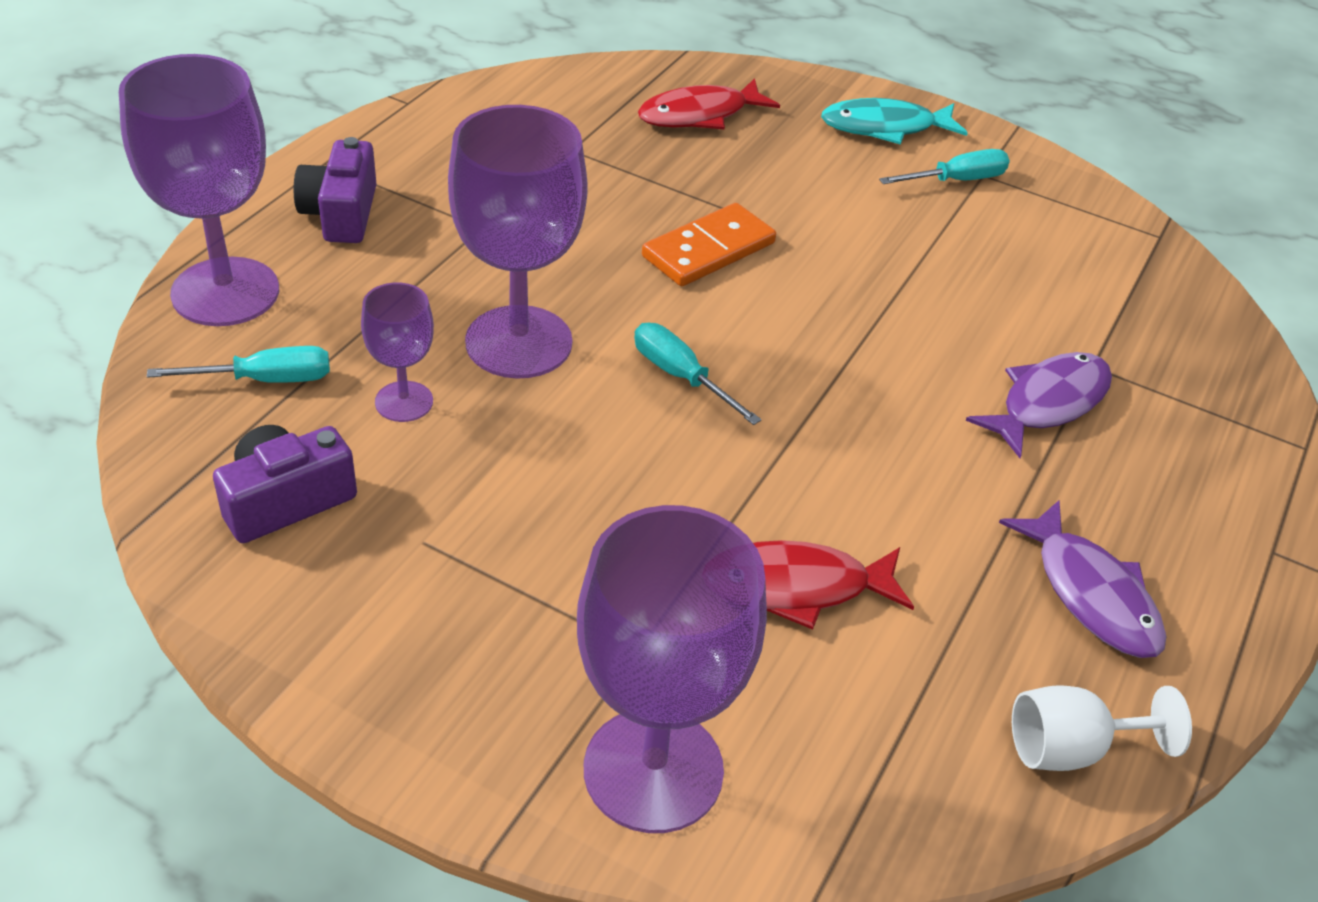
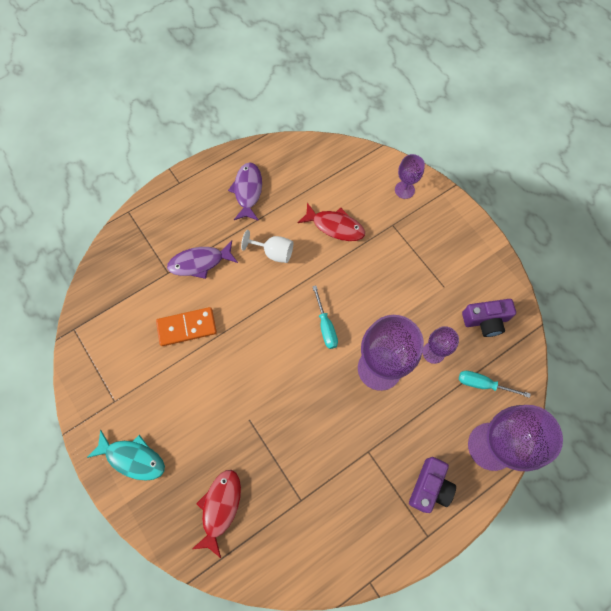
camera: 150 degrees left, 25 degrees up
purple goblet [577,505,767,833] -> purple goblet [395,154,425,199], size x0.51
red fish [638,78,780,129] -> red fish turned 75 degrees counterclockwise [192,470,241,558]
orange domino [642,203,776,286] -> orange domino moved to [156,307,217,346]
turquoise screwdriver [879,149,1010,184] -> none
white goblet [1012,685,1192,771] -> white goblet moved to [241,230,293,263]

